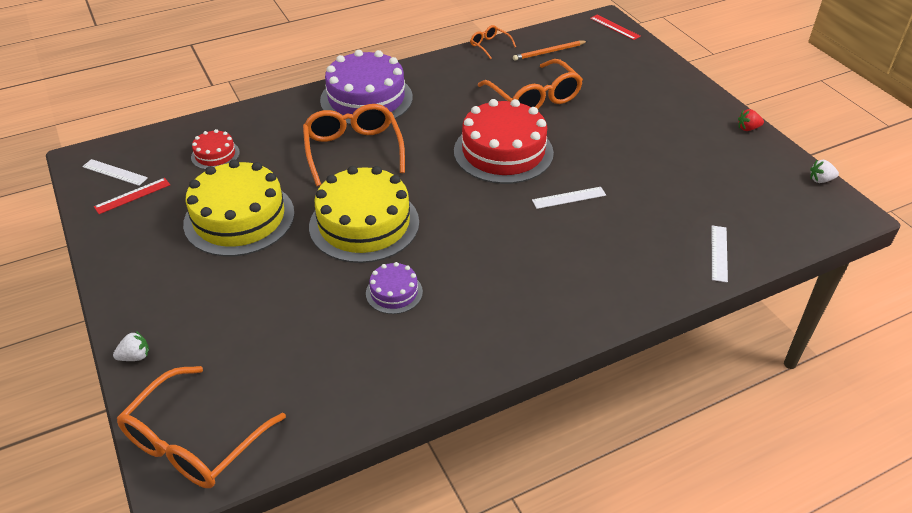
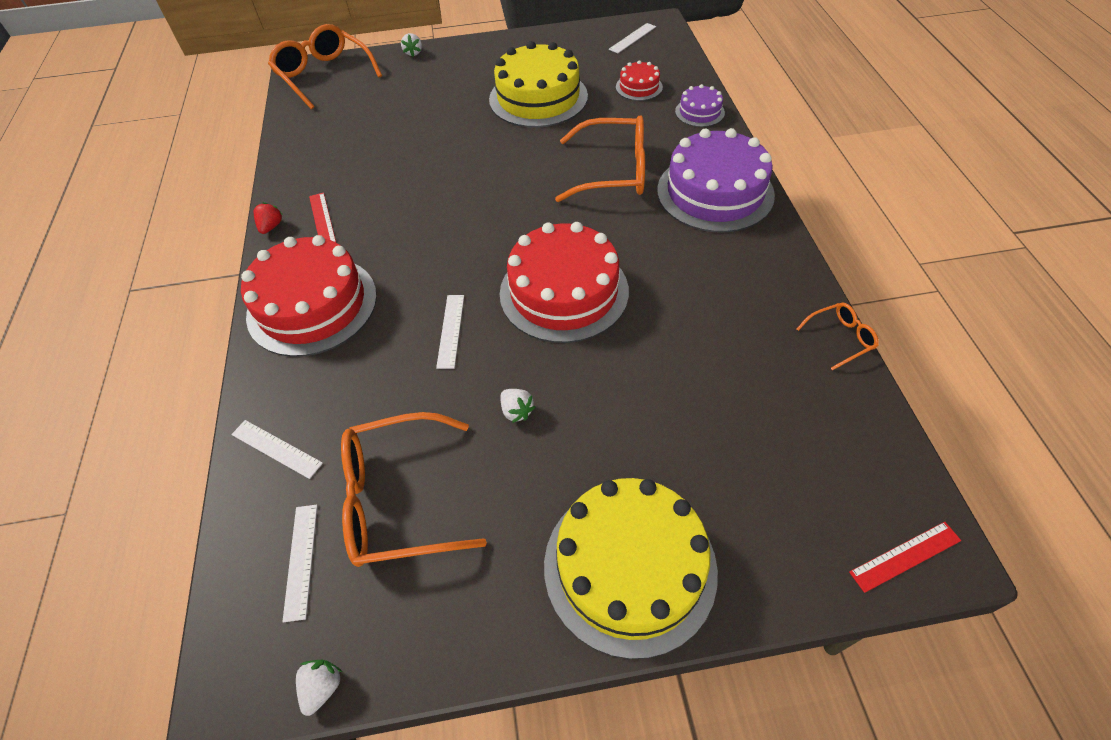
camera: 110 degrees right, 10 degrees up
red ruler [94,178,170,214] -> red ruler moved to [309,193,336,242]
yellow cake [309,166,419,263] -> yellow cake moved to [544,478,718,659]
purple cake [366,262,423,314] -> purple cake moved to [675,84,725,127]
orange glasses [478,59,583,109] -> orange glasses moved to [341,412,487,567]
orange pencil [513,41,587,61] -> none
red strawberry [738,109,764,131] -> red strawberry moved to [254,202,283,234]
none -> red cake [241,235,377,357]
none -> white ruler [282,505,317,622]
none -> white strawberry [500,389,535,423]

